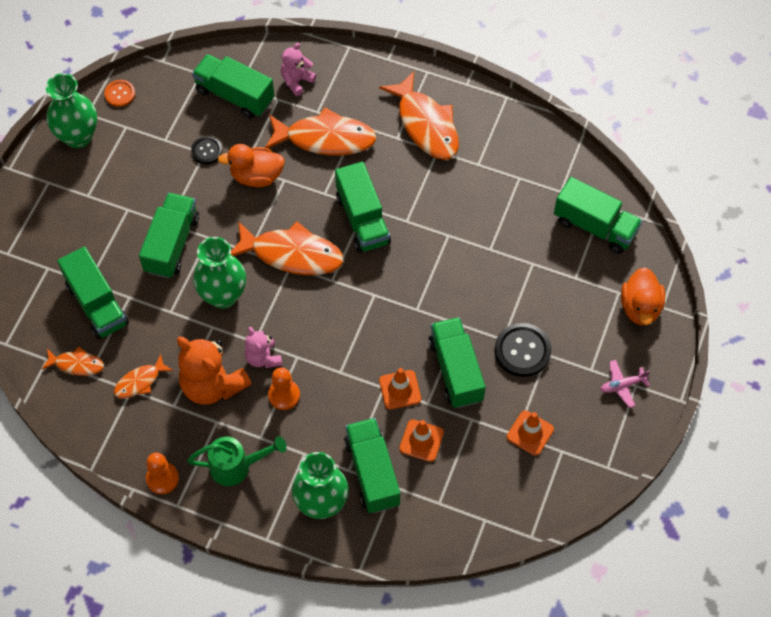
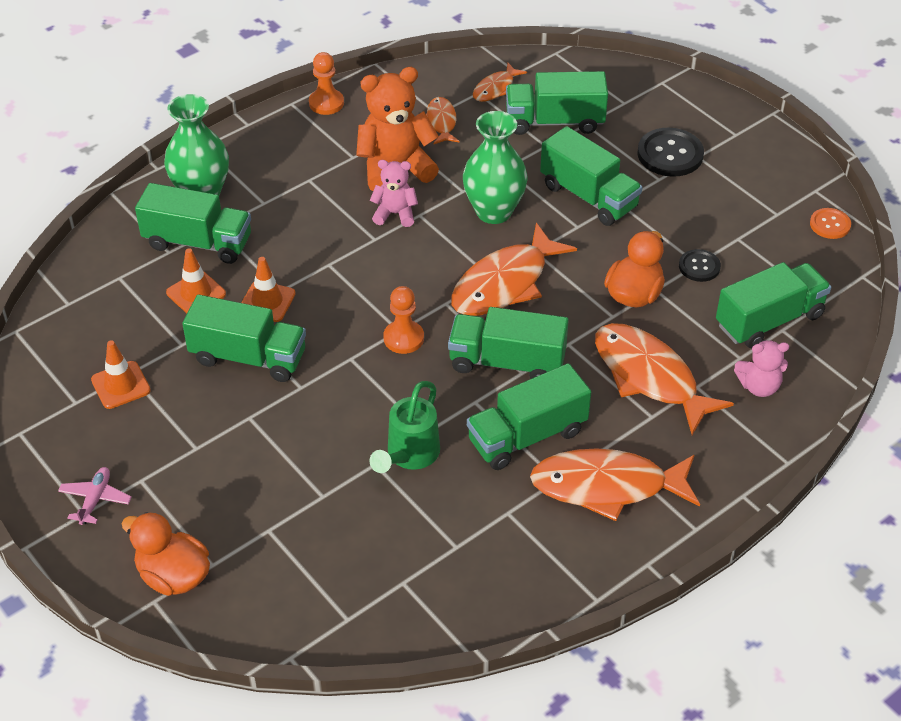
camera: 120 degrees right, 15 degrees down
green vase [46,73,97,148] -> none
green watering can [187,436,287,486] -> green watering can moved to [369,381,440,473]
orange fish [265,108,376,155] -> orange fish turned 105 degrees clockwise [595,323,734,435]
orange pawn [268,367,300,410] -> orange pawn moved to [384,286,424,354]
pink teddy bear [281,43,317,96] -> pink teddy bear turned 105 degrees clockwise [734,340,789,397]
black button [495,323,551,377] -> black button moved to [637,128,704,177]
green truck [554,177,642,254] -> green truck moved to [467,363,591,470]

